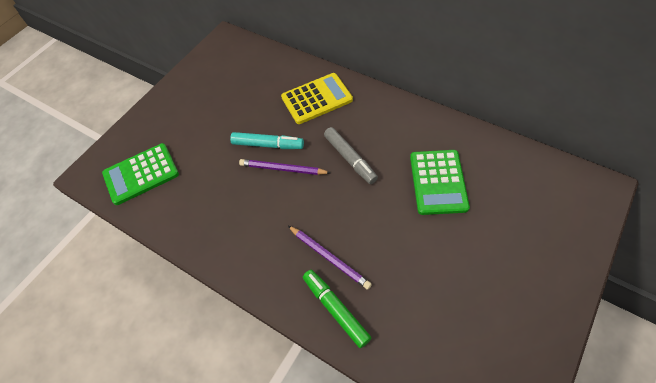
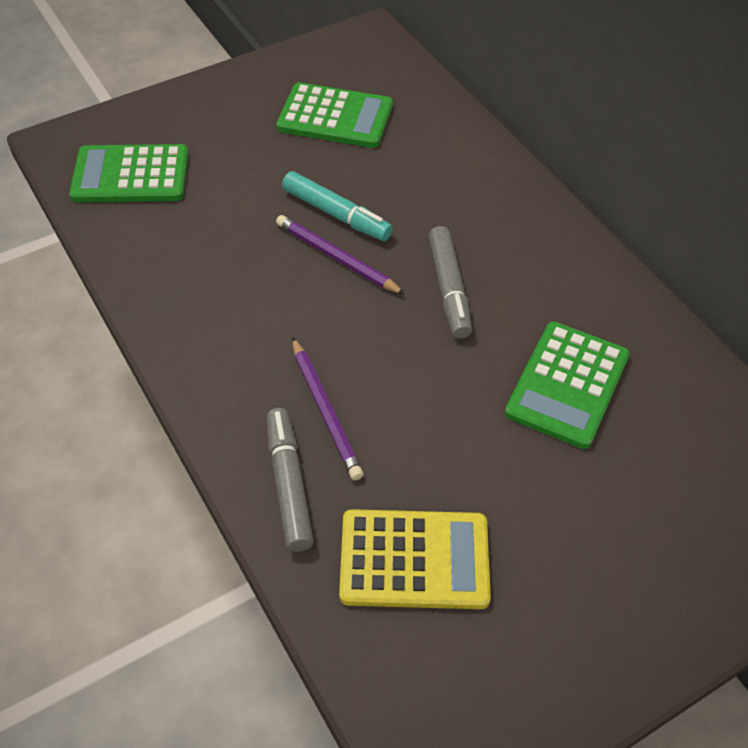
camera: 20 degrees right, 5 degrees down
yellow calculator [281,73,353,124] -> yellow calculator moved to [339,509,491,609]
green marker [303,270,371,348] -> grey marker [267,408,314,552]
none -> green calculator [276,82,393,148]

